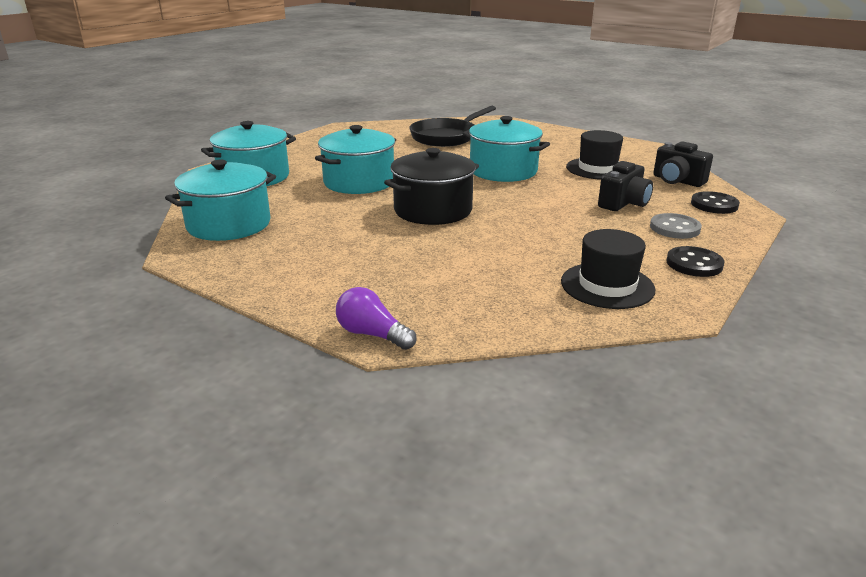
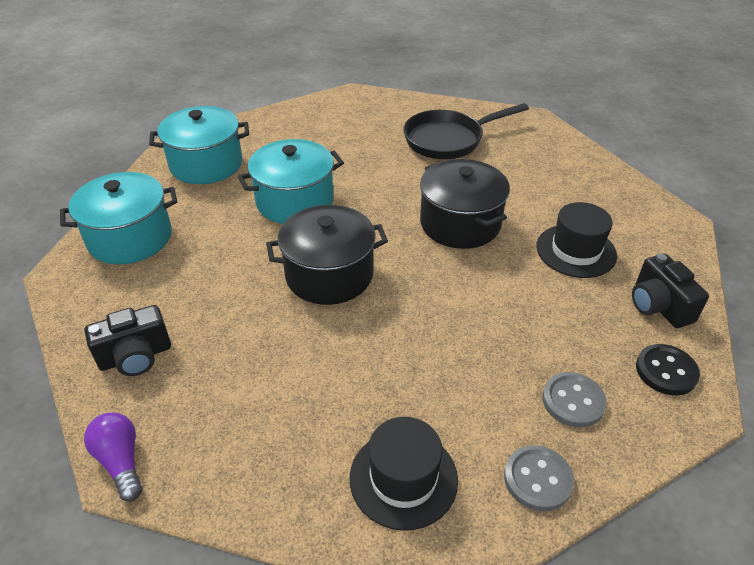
camera: 25 degrees right, 15 degrees up
turquoise pot [462,116,550,182] -> black pot [420,159,510,249]
black camera [598,161,653,211] -> black camera moved to [85,305,171,376]
black button [666,246,724,277] -> grey button [504,445,574,511]

